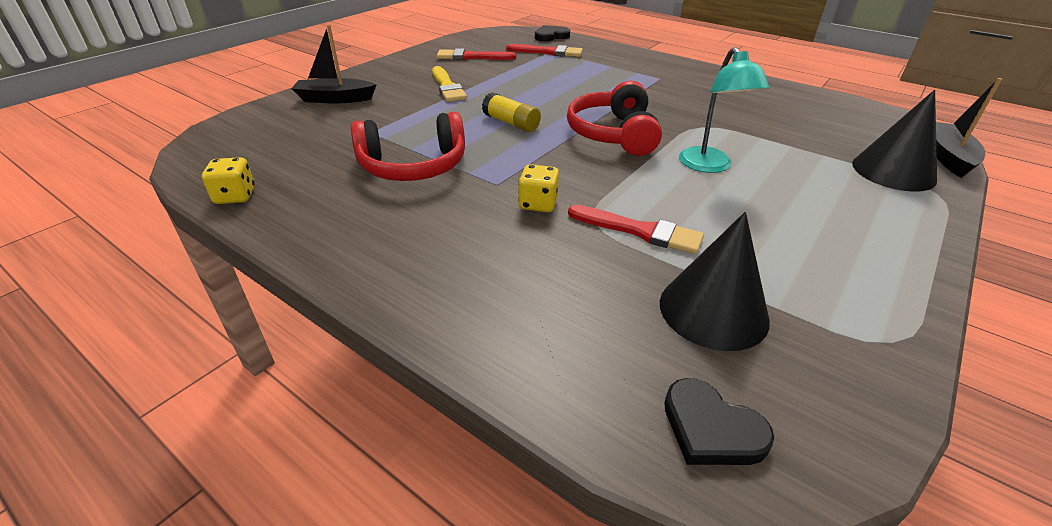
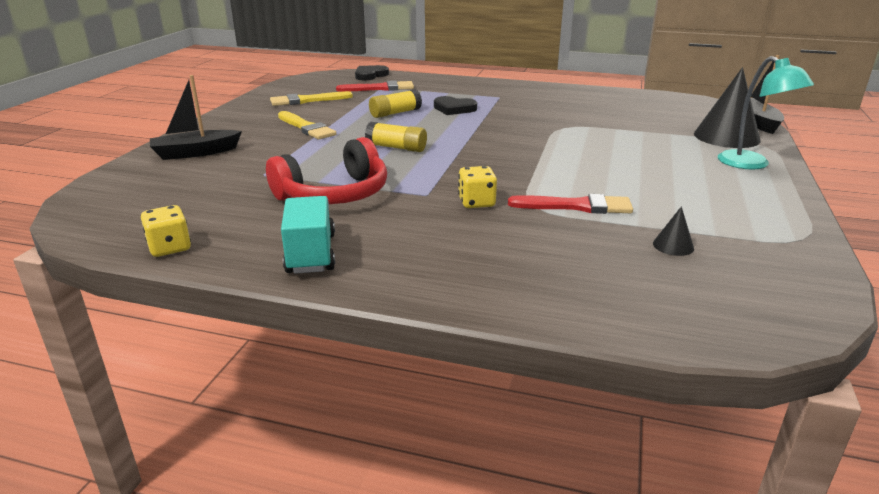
camera: 20 degrees left, 10 degrees down
red brush [437,49,516,60] -> yellow brush [270,91,353,106]
red headphones [567,81,662,156] -> none
black cone [660,212,770,351] -> black cone [653,206,694,256], size x0.44
black heart [664,378,774,465] -> black heart moved to [434,96,477,115]
turquoise lamp [679,47,770,173] -> turquoise lamp moved to [718,56,814,170]
none -> turquoise truck [281,196,335,274]
none -> yellow glue stick [369,89,422,118]

